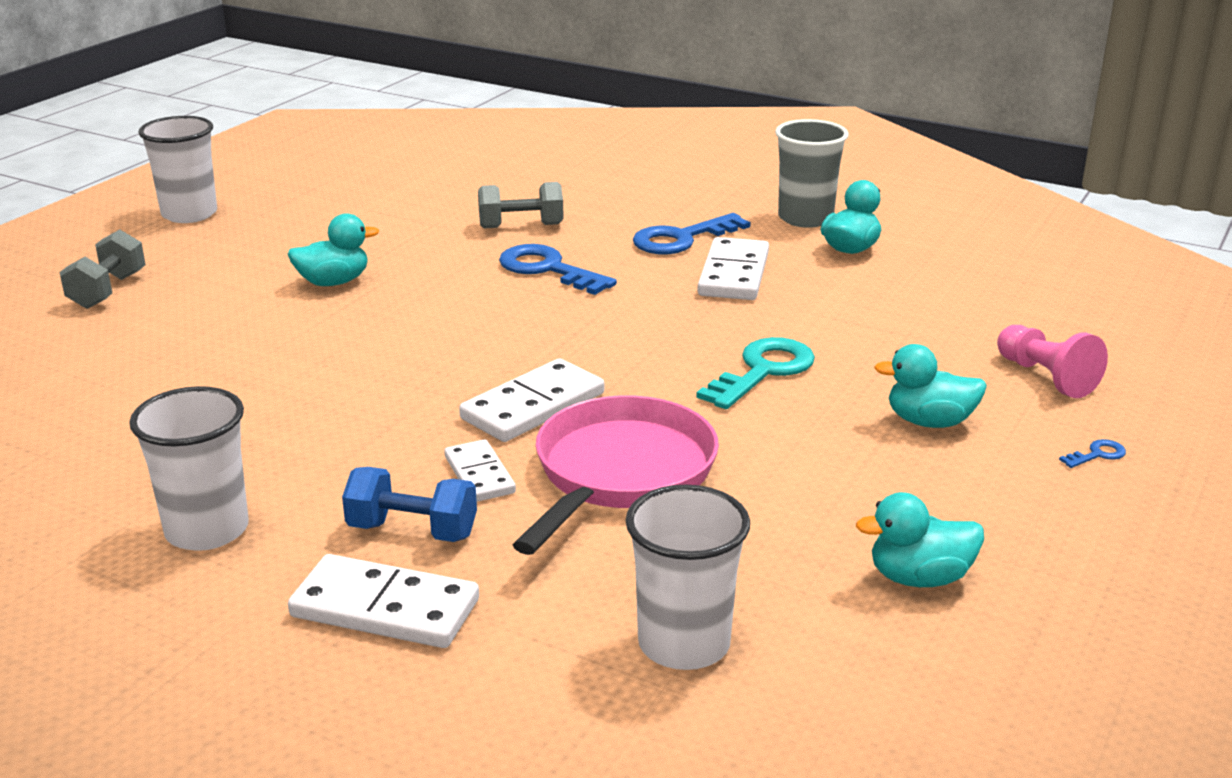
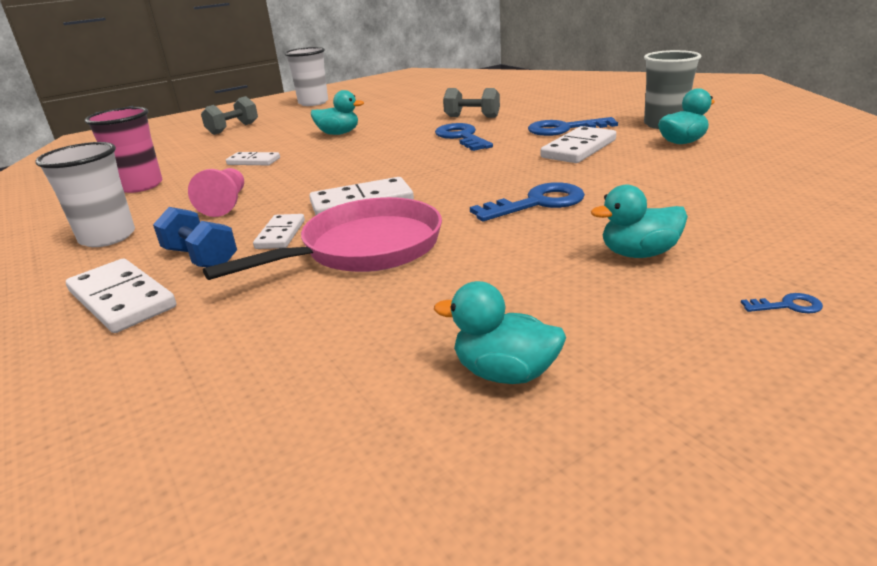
camera: 30 degrees right, 0 degrees up
white cup [625,484,750,670] -> none
turquoise key [696,337,815,409] -> blue key [470,182,585,221]
turquoise duck [874,344,987,428] -> turquoise duck turned 45 degrees counterclockwise [591,184,688,258]
pink pawn [997,325,1108,398] -> pink pawn moved to [188,168,244,217]
none -> pink cup [85,107,162,193]
none -> white domino [226,152,280,165]

